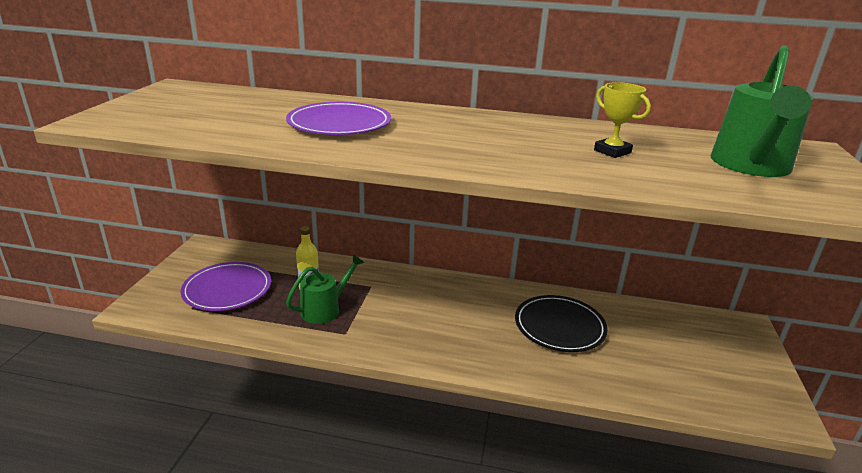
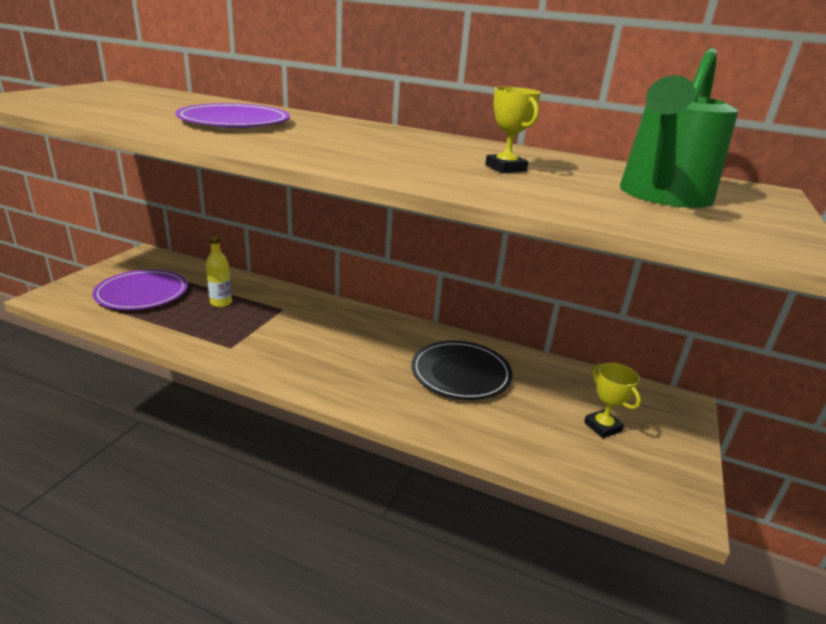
camera: 10 degrees right, 0 degrees up
green watering can [286,254,364,324] -> none
none -> yellow trophy [584,363,641,438]

